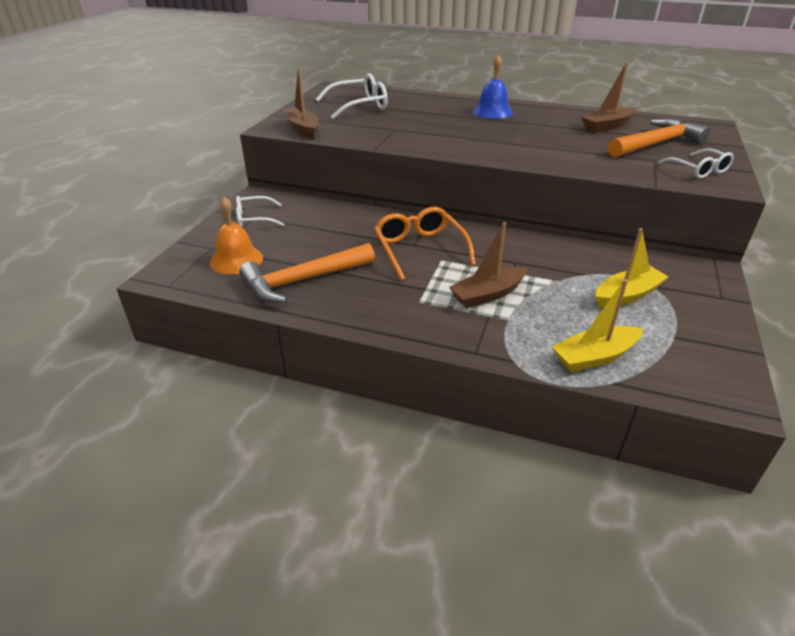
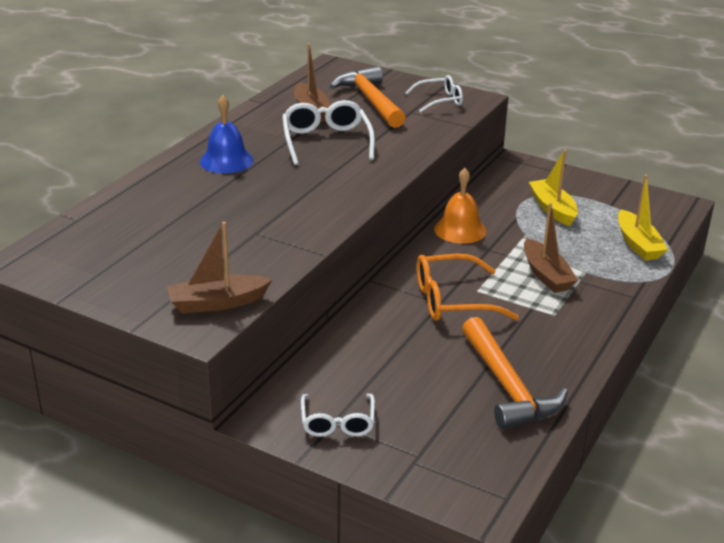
camera: 80 degrees left, 5 degrees down
orange bell [210,197,263,275] -> orange bell moved to [434,168,487,244]
white glasses [316,73,388,119] -> white glasses moved to [282,100,375,165]

